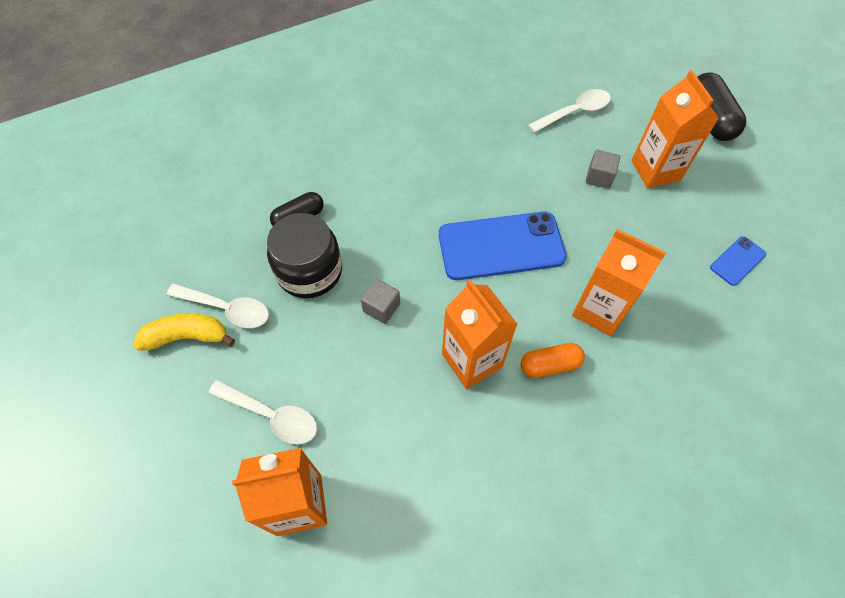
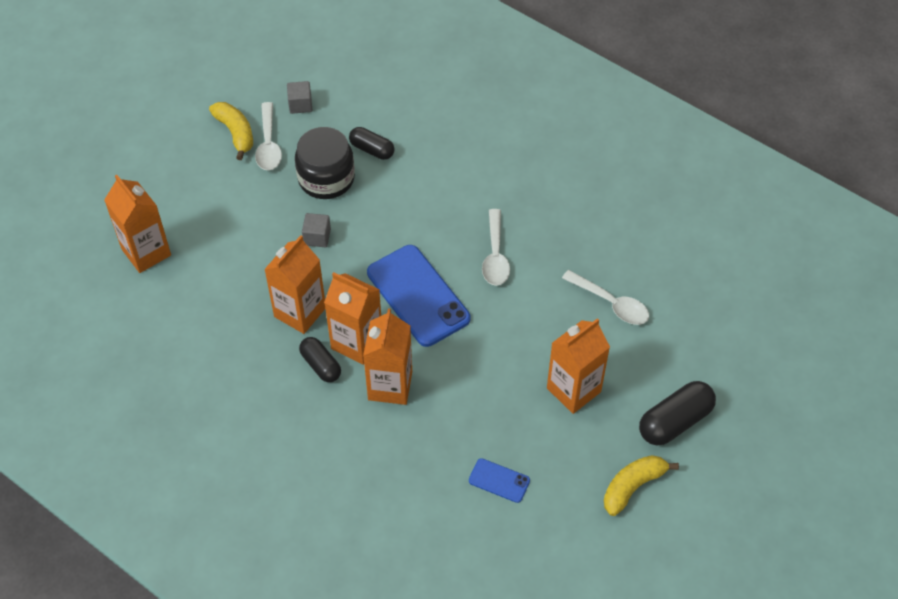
camera: 65 degrees right, 5 degrees down
white spoon [208,380,317,444] -> white spoon moved to [482,209,510,286]
orange capsule [520,343,585,378] -> black capsule [299,337,341,382]
grey cube [585,150,620,189] -> grey cube moved to [287,81,312,114]
none -> orange carton [324,272,381,365]
none -> yellow banana [604,455,679,516]

